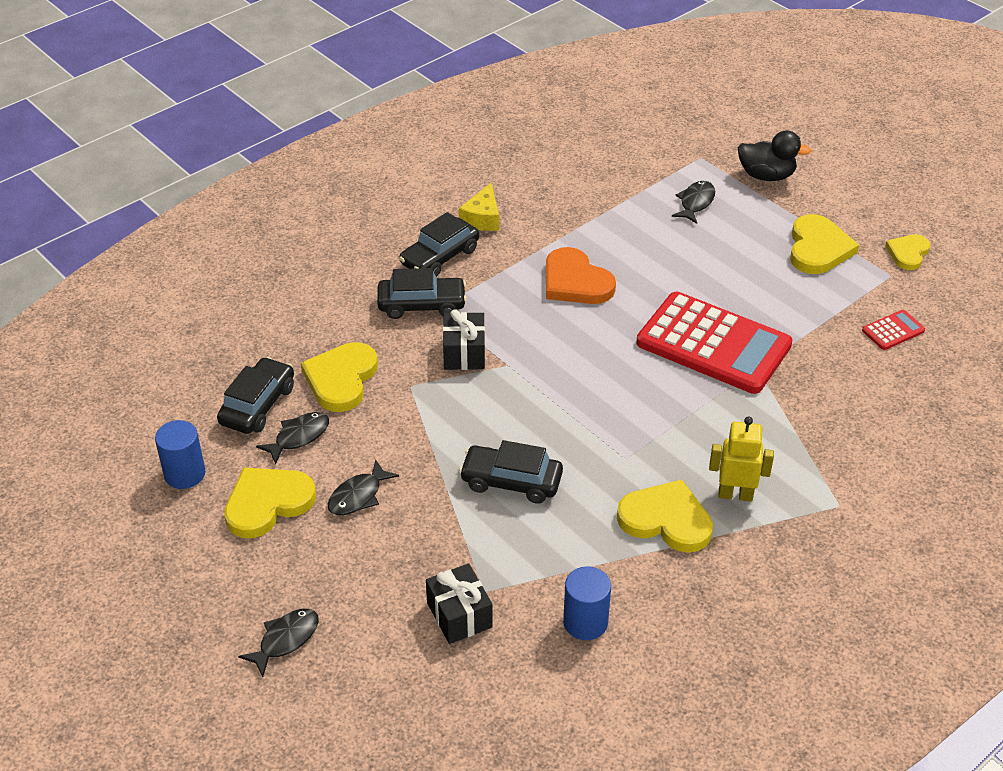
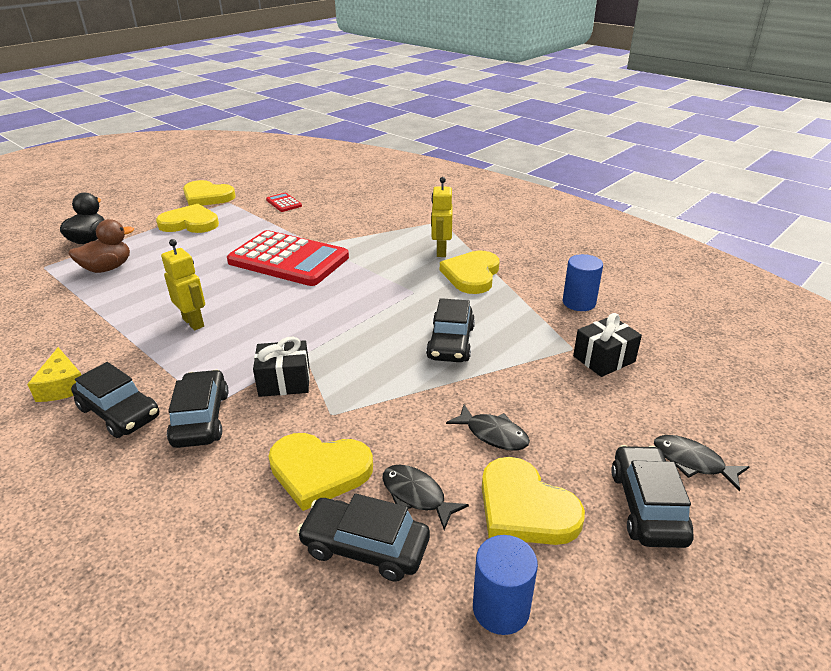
camera: 95 degrees left, 10 degrees down
yellow cheese [459,183,499,231] -> yellow cheese turned 60 degrees clockwise [27,347,81,402]
orange heart [546,247,616,304] -> yellow robot [161,239,205,330]
red calculator [636,292,792,394] -> red calculator turned 90 degrees clockwise [227,230,349,286]
black fish [672,181,715,224] -> brown duck [68,219,134,273]
yellow heart [885,234,930,270] -> yellow heart [183,180,236,206], size x1.62
none -> black car [611,445,694,548]

